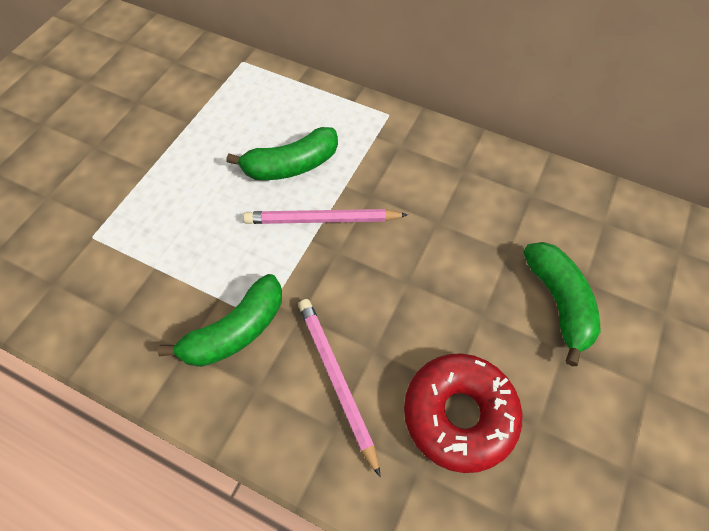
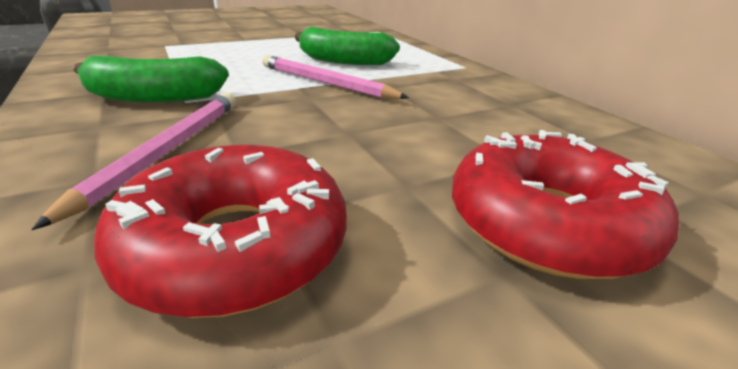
camera: 35 degrees right, 30 degrees down
green banana [523,242,600,366] -> red donut [452,130,679,279]

